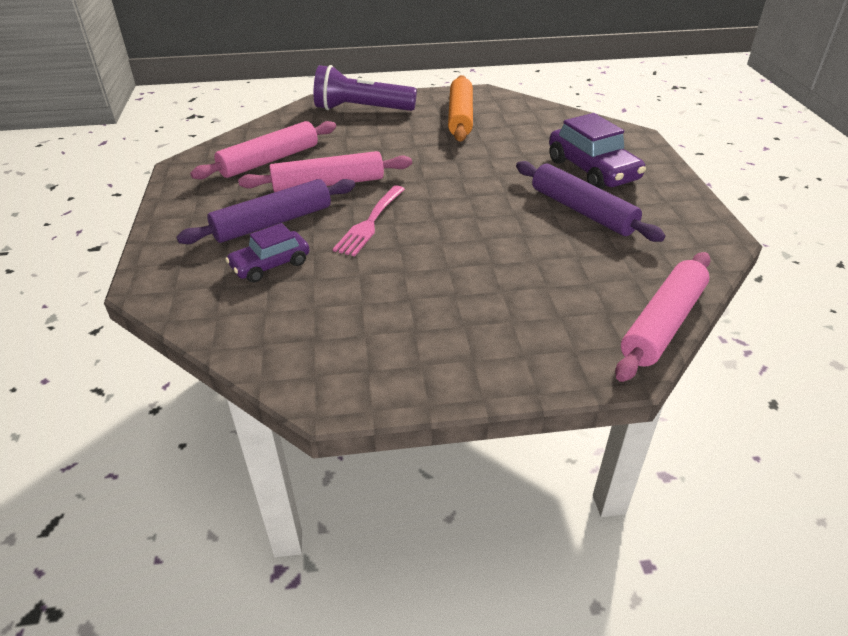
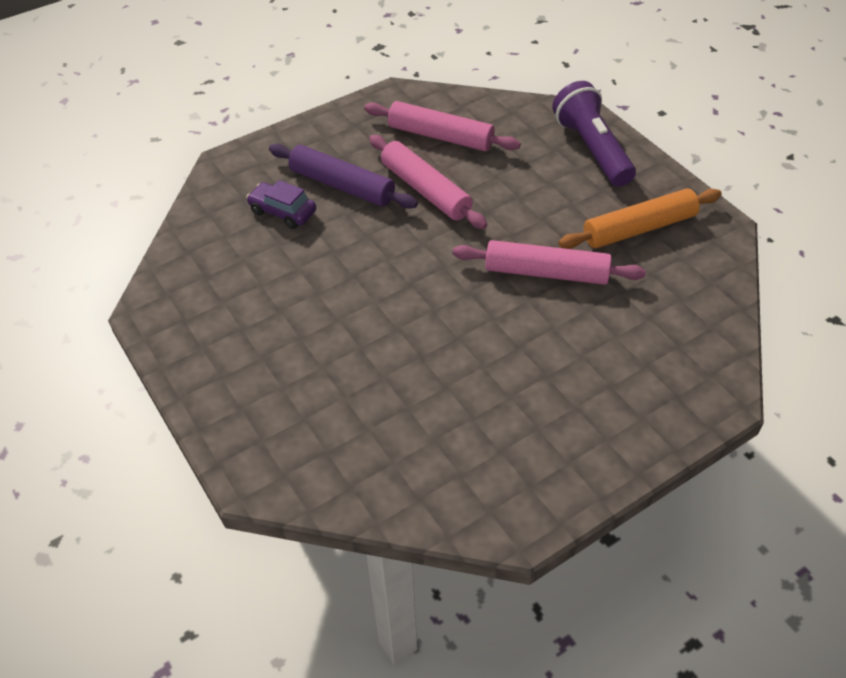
camera: 65 degrees right, 10 degrees up
pink fork [332,185,405,257] -> none
purple rolling pin [516,161,665,242] -> none
purple car [549,113,646,189] -> none
pink rolling pin [615,252,711,382] -> pink rolling pin moved to [452,240,646,285]

